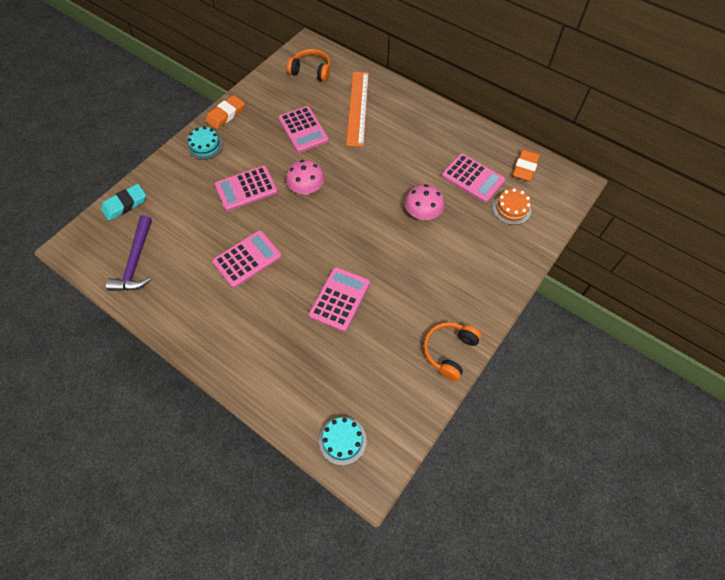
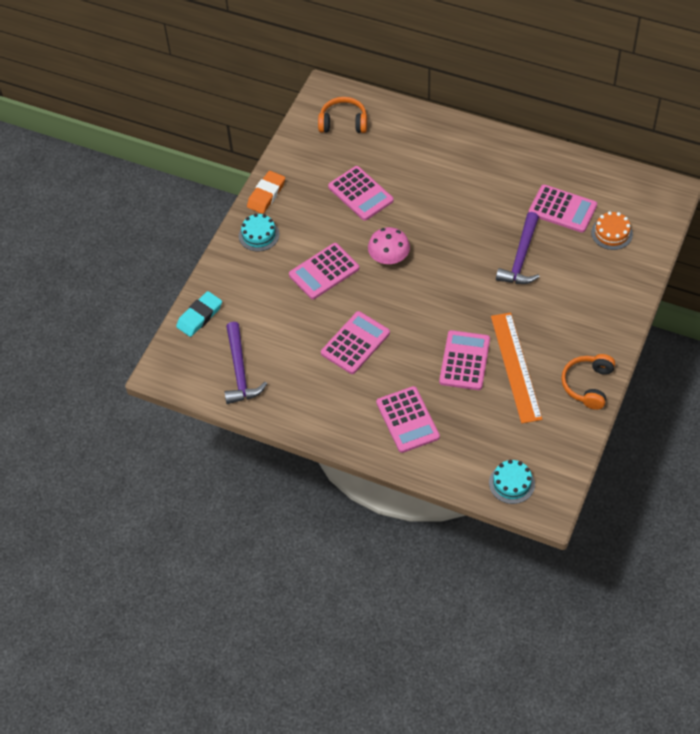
camera: 10 degrees left, 5 degrees down
orange ruler [346,72,369,147] -> orange ruler moved to [491,312,542,423]
pink mushroom [405,184,445,220] -> purple hammer [496,212,539,284]
orange eraser [513,149,540,181] -> none
none -> pink calculator [376,386,440,453]

